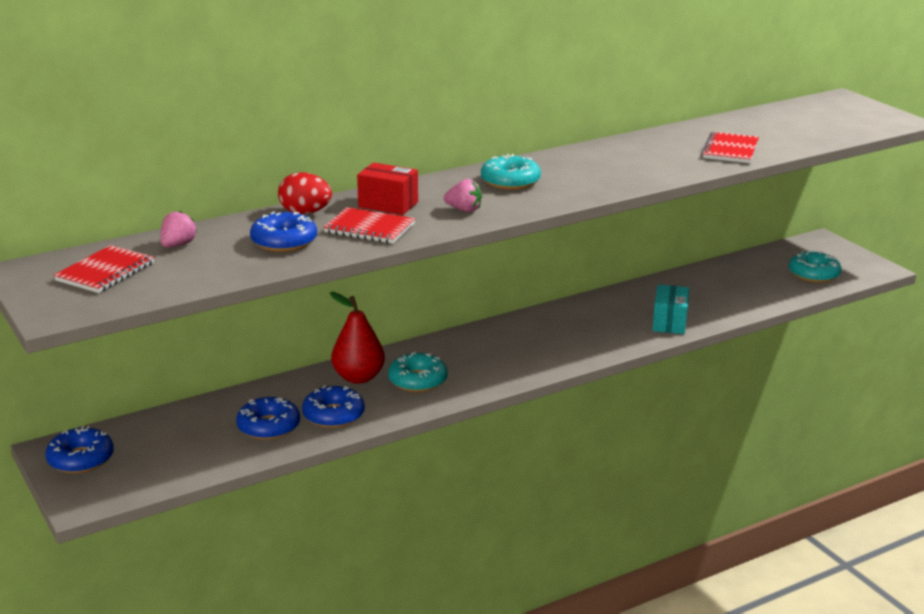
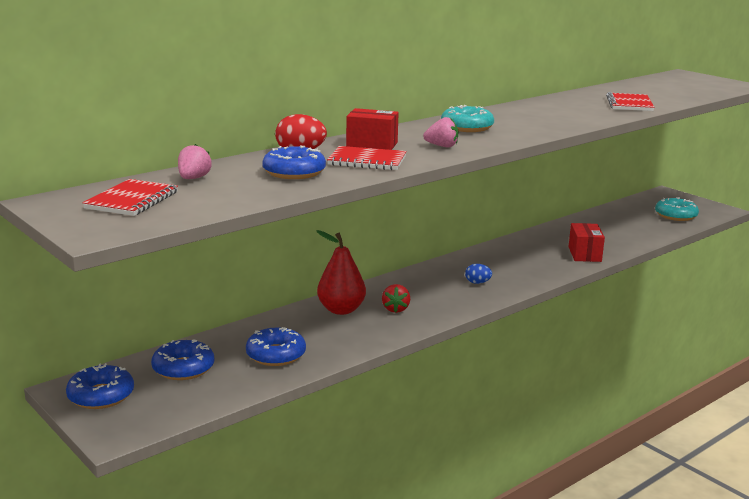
camera: 10 degrees left, 5 degrees down
blue donut [302,385,365,428] -> blue donut moved to [151,339,214,380]
turquoise donut [388,352,448,392] -> red strawberry [382,284,410,313]
turquoise box [653,285,689,334] -> red box [569,223,605,262]
none -> blue egg [465,264,492,284]

